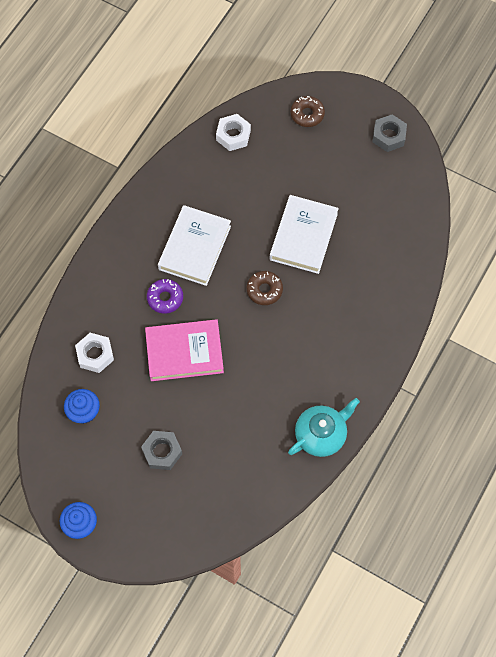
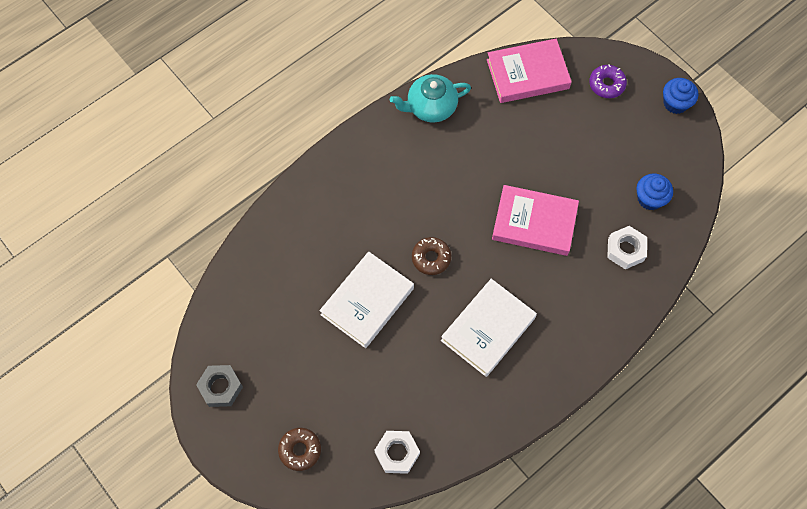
camera: 160 degrees left, 0 degrees up
grey nut [141,431,182,470] -> none
purple donut [147,279,183,314] -> purple donut moved to [589,64,627,98]
none -> pink book [487,39,572,103]

